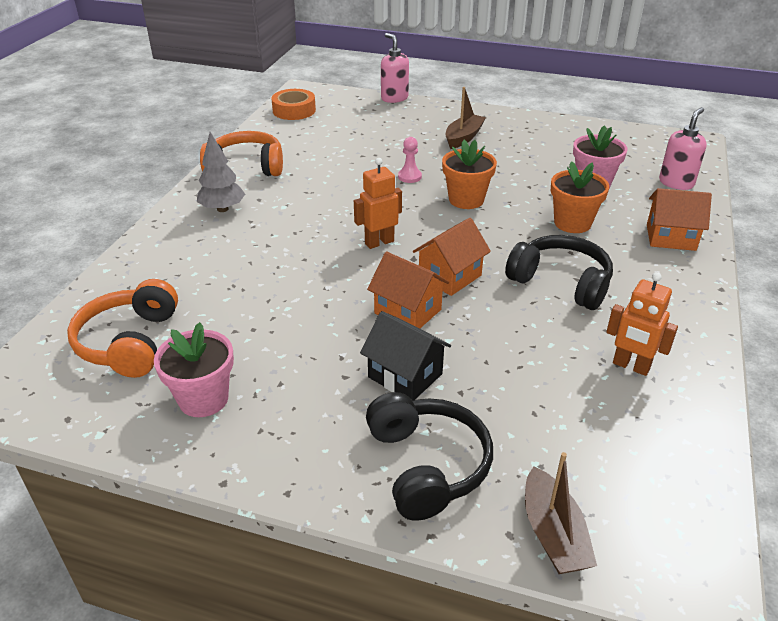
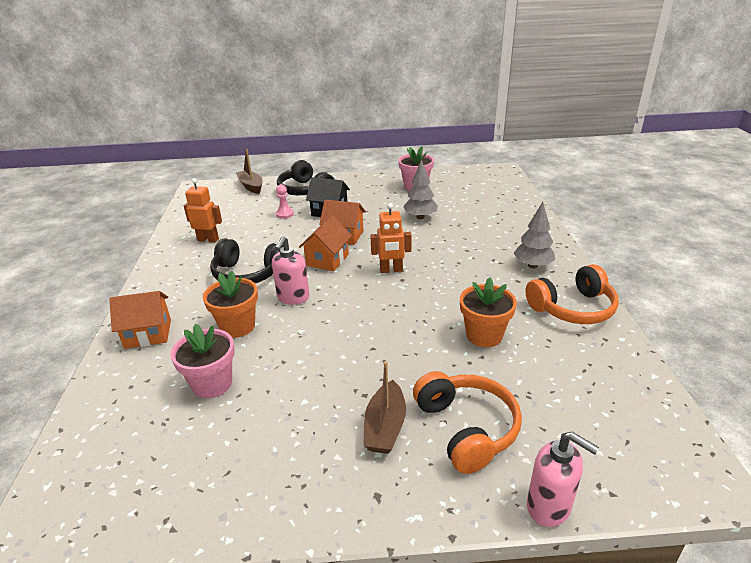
camera: 160 degrees right, 5 degrees down
orange headphones [67,279,178,378] -> orange headphones moved to [413,371,522,474]
orange tape [271,89,316,120] -> none
orange robot [354,158,402,249] -> orange robot turned 45 degrees clockwise [370,203,411,273]
pink pawn [398,137,422,183] -> pink pawn moved to [276,184,294,219]
orange flower pot [442,140,497,209] -> orange flower pot moved to [460,277,517,347]
pink soap dispenser [659,107,707,190] -> pink soap dispenser moved to [272,236,309,305]
none -> grey tree [403,160,438,219]

